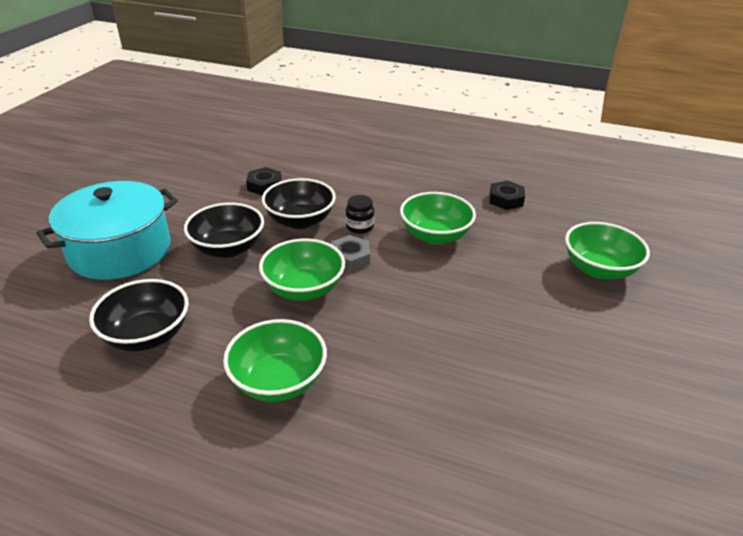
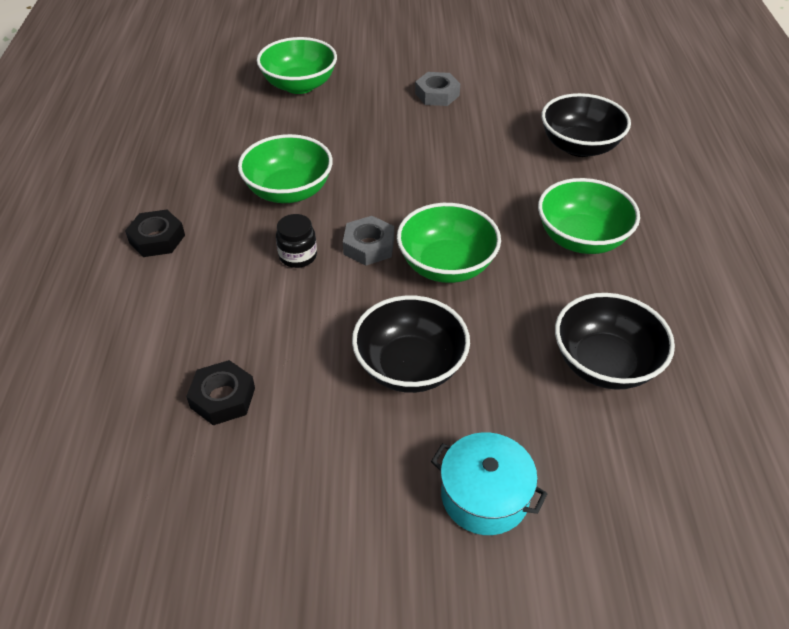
camera: 110 degrees left, 10 degrees up
turquoise pot [36,181,178,280] -> turquoise pot [431,432,547,535], size x0.53
black bowl [262,178,336,229] -> black bowl moved to [541,93,631,157]
black nut [489,181,525,210] -> black nut moved to [125,210,185,257]
none -> grey nut [415,72,460,106]

